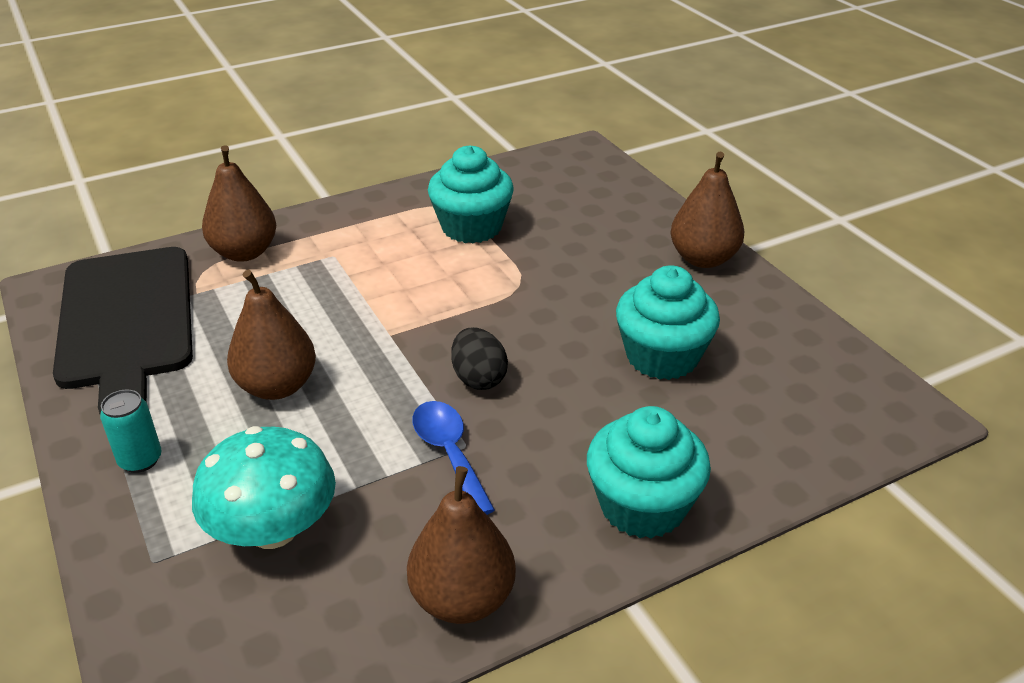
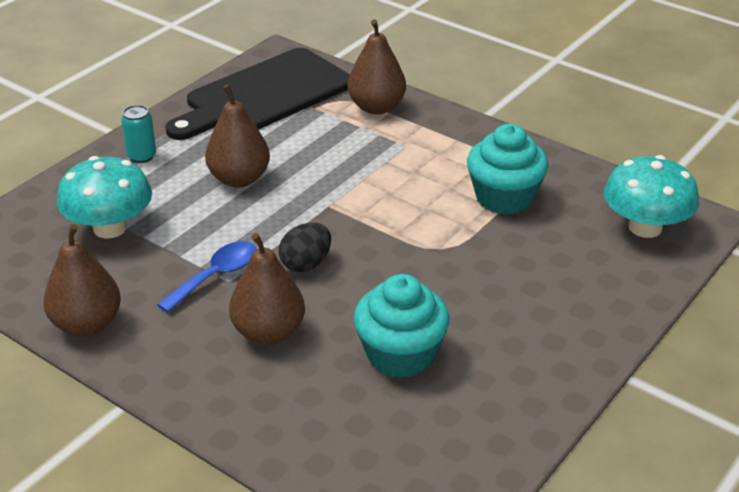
camera: 65 degrees right, 0 degrees up
turquoise cupcake [587,406,711,539] -> none
brown pear [670,152,745,268] -> brown pear moved to [229,233,305,345]
none -> turquoise mushroom [604,155,699,238]

